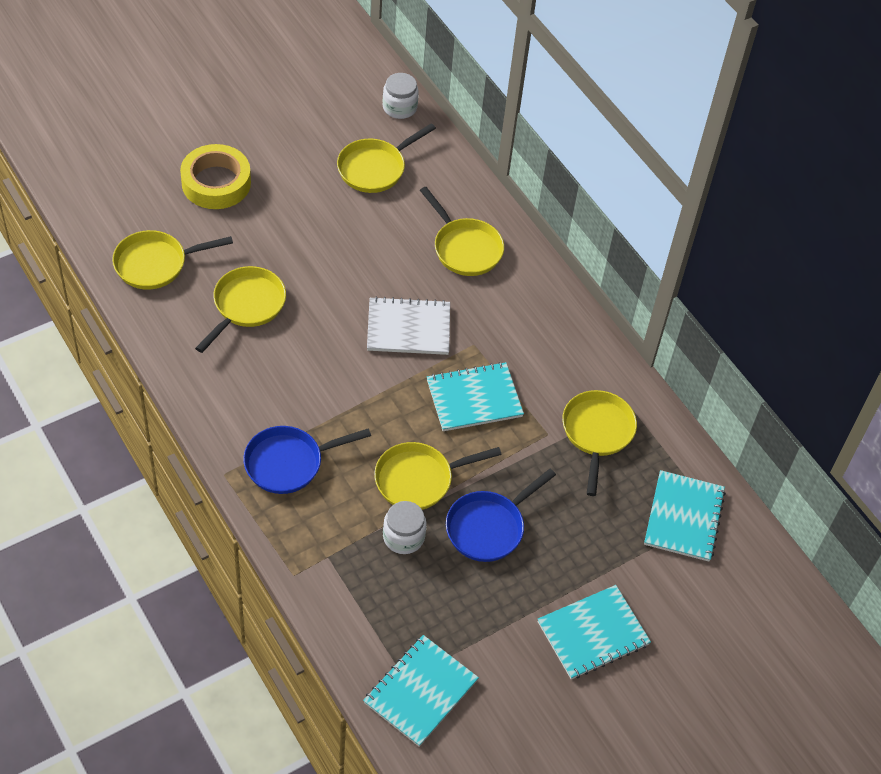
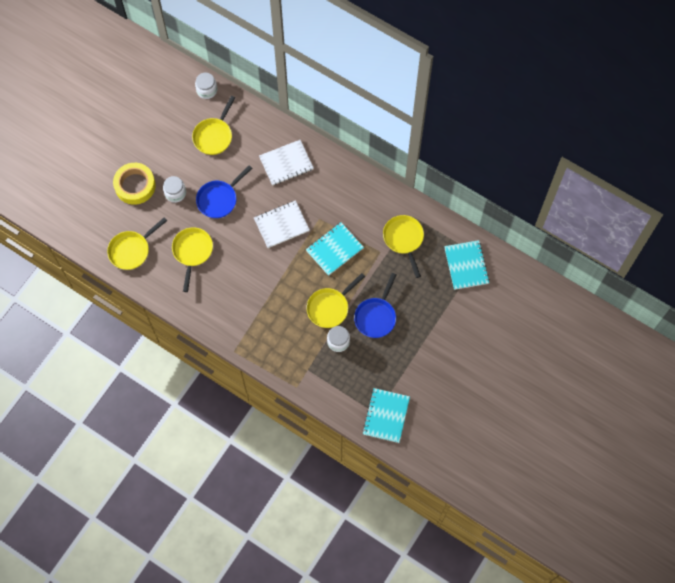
camera: 20 degrees left, 15 degrees up
blue pan [243,426,371,494] -> blue pan moved to [196,165,252,218]
yellow pan [420,187,504,276] -> white notebook [259,140,314,186]
turquoise notebook [537,585,651,679] -> none
none -> white jar [163,176,186,203]

